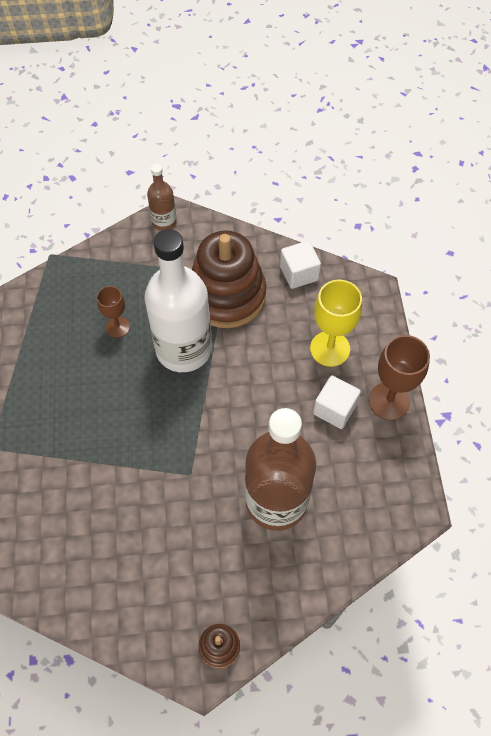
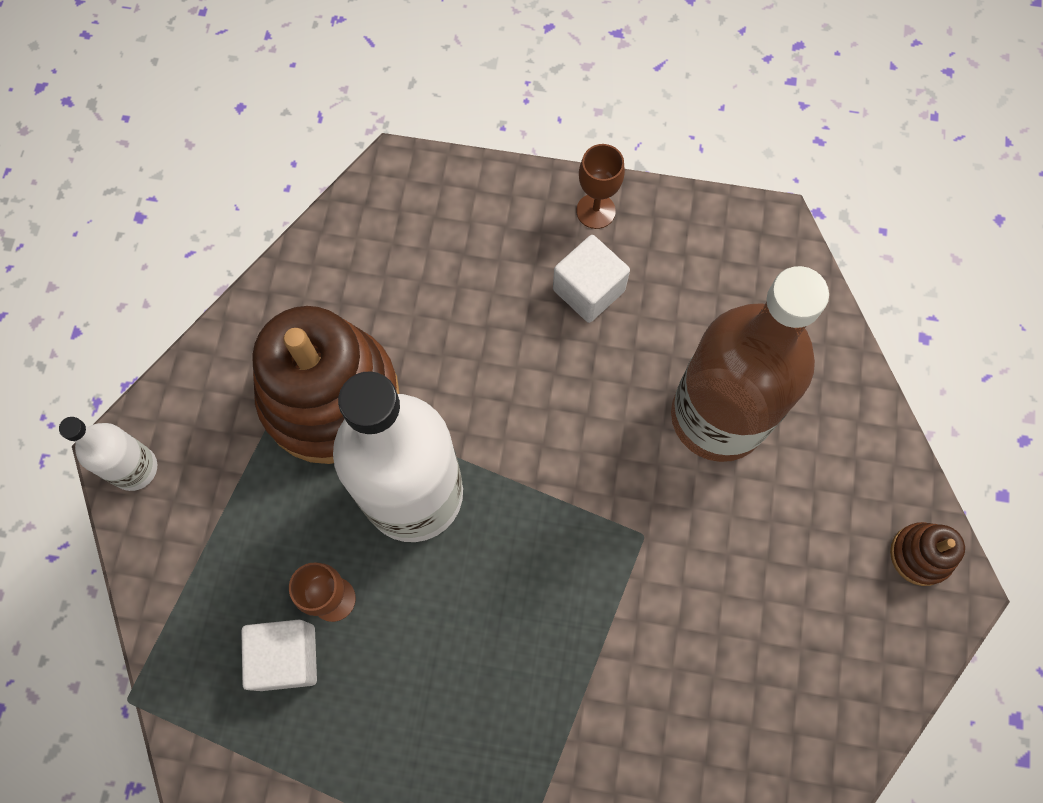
camera: 75 degrees left, 10 degrees up
brown bottle [147,164,177,231] -> white bottle [59,417,157,491]
white cube [280,241,321,289] -> white cube moved to [241,620,317,691]
yellow goblet [310,280,362,367] -> none
brown goblet [369,335,430,420] -> brown goblet [576,144,625,229], size x0.61

